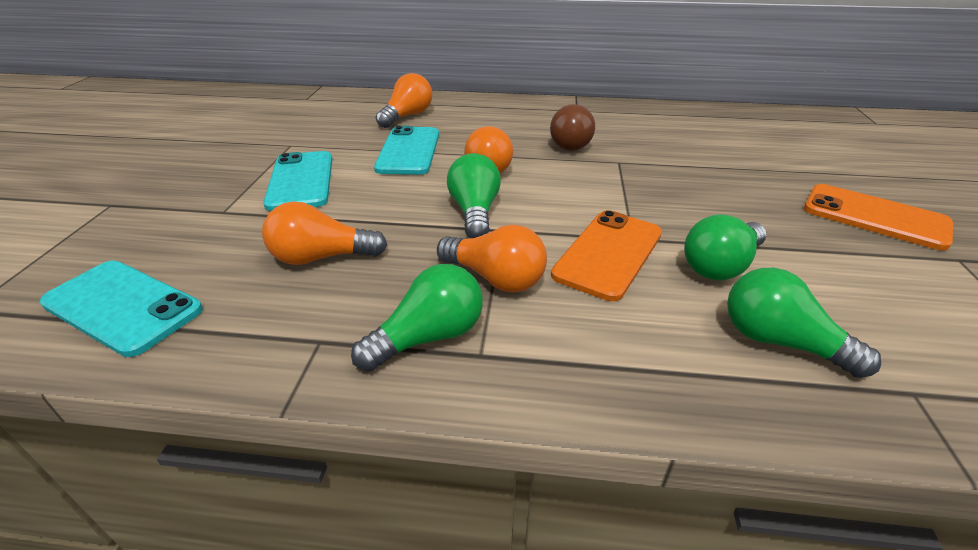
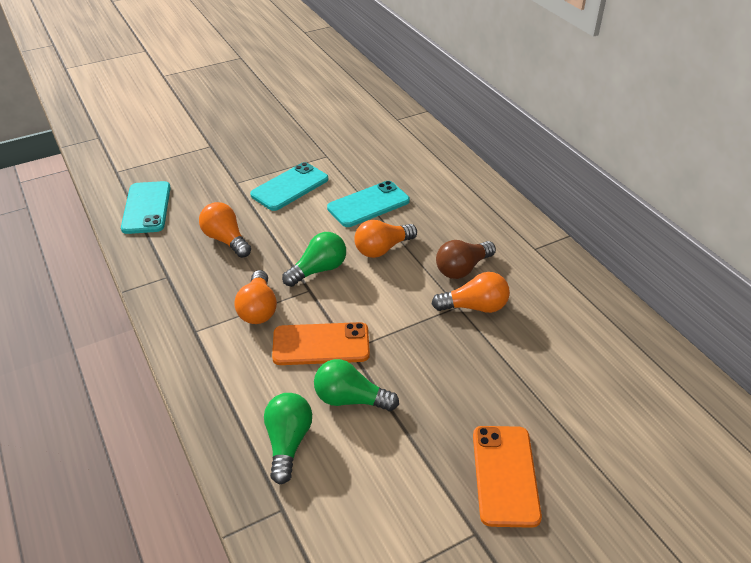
camera: 55 degrees right, 5 degrees up
green light bulb [351,264,483,371] -> none
orange light bulb [375,73,432,128] -> orange light bulb moved to [432,272,510,313]

